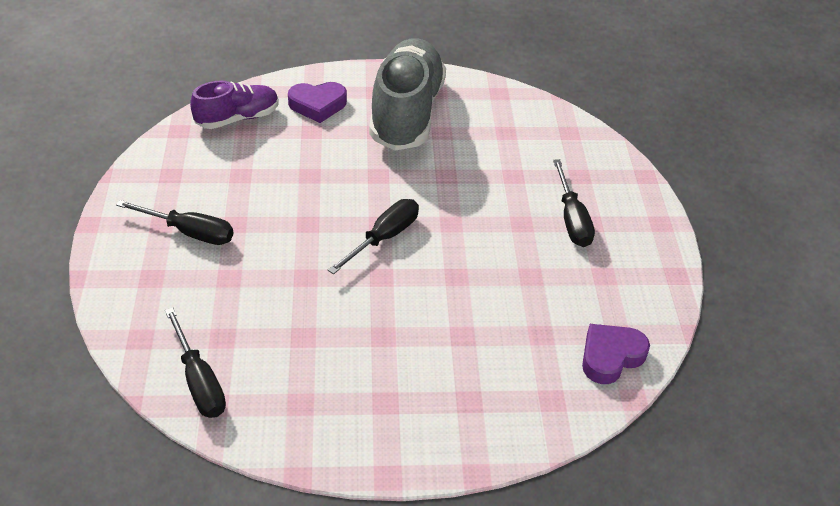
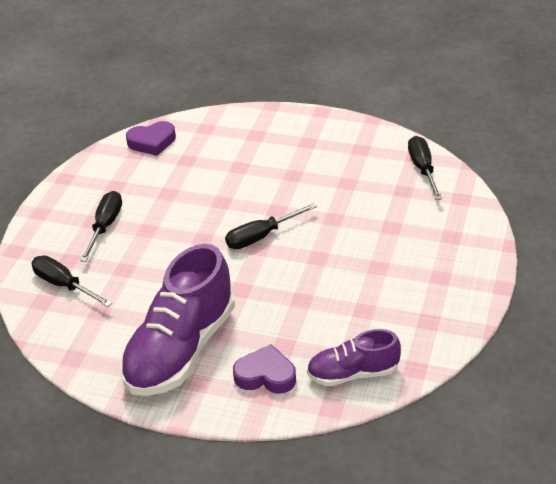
camera: 155 degrees left, 5 degrees down
black screwdriver [116,200,233,245] -> black screwdriver moved to [31,256,112,307]
grey shoe [369,38,446,151] -> purple shoe [120,244,235,396]

